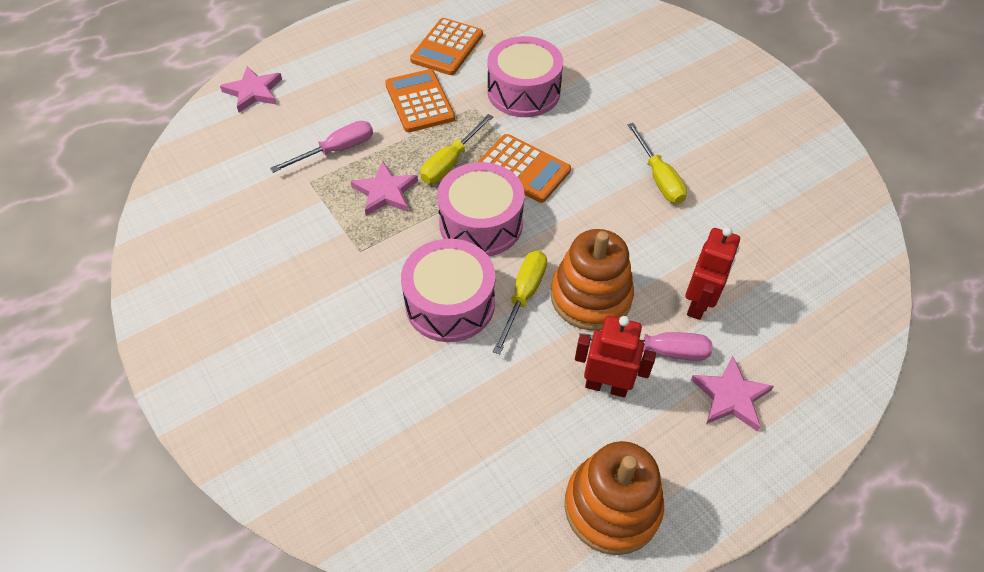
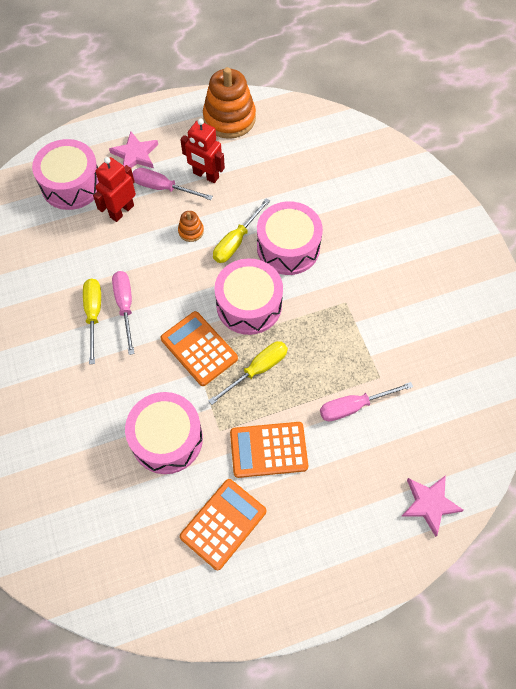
camera: 165 degrees left, 10 degrees up
pink star [351,162,418,216] -> none
orange calculator [385,69,455,132] -> orange calculator turned 90 degrees clockwise [230,422,308,478]
orange stacking toy [551,229,634,330] -> orange stacking toy [178,211,204,242], size x0.45
none -> pink drum [32,139,99,210]
none -> pink screwdriver [112,271,135,355]

